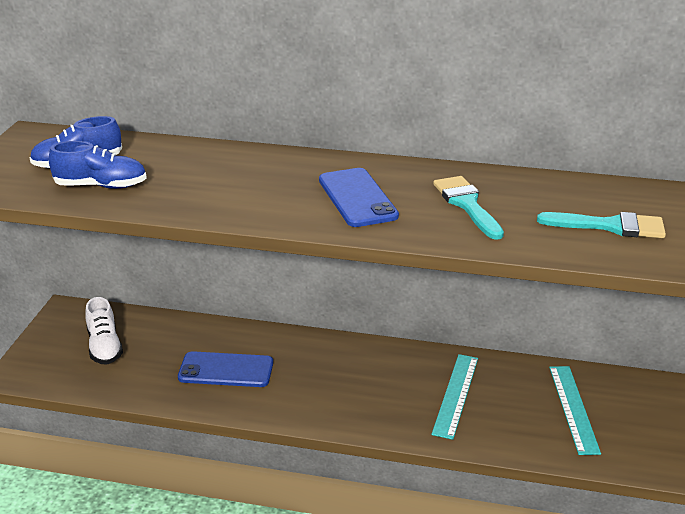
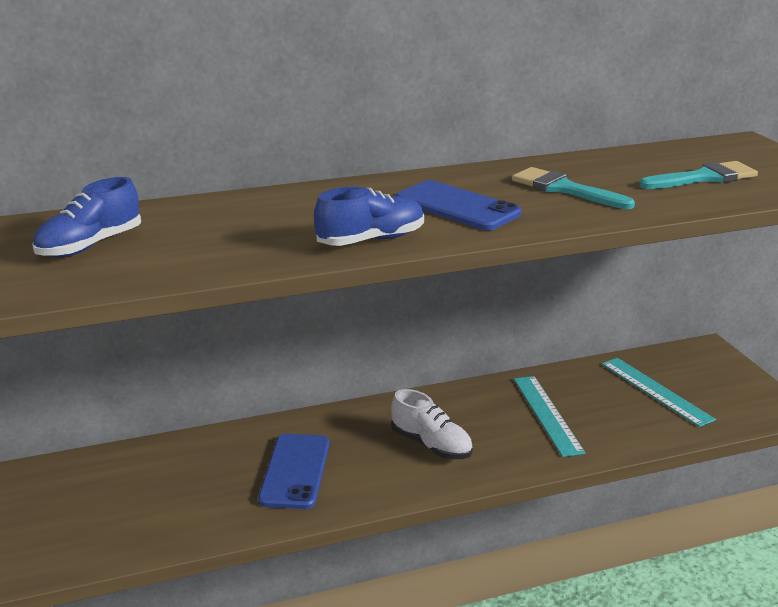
camera: 30 degrees left, 5 degrees down
blue shoe [49,141,147,189] -> blue shoe moved to [314,187,424,246]
white shoe [85,297,123,365] -> white shoe moved to [391,389,473,459]
blue phone [178,351,273,387] -> blue phone turned 60 degrees counterclockwise [258,434,329,509]

